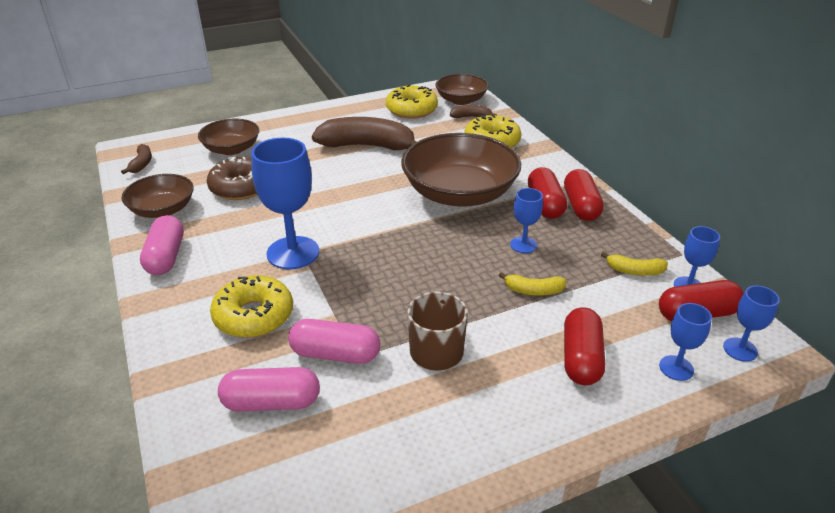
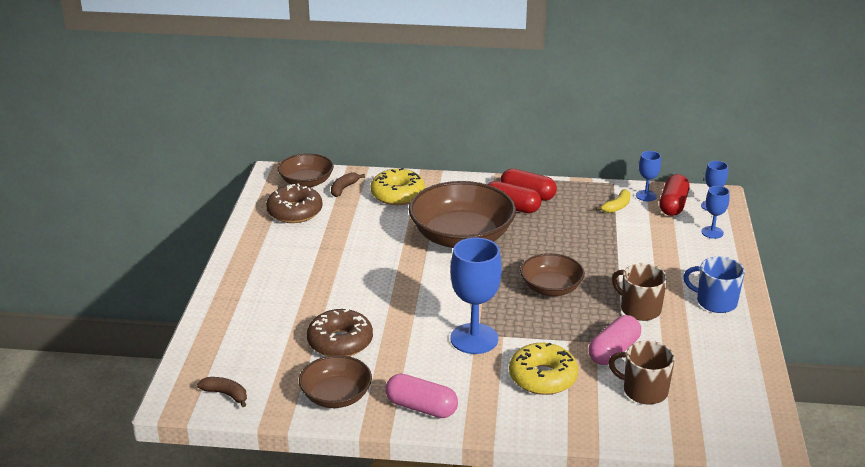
camera: 60 degrees left, 5 degrees down
brown bowl [198,119,259,155] -> brown bowl moved to [520,253,585,296]
pink capsule [218,367,320,412] -> brown mug [609,341,675,405]
brown banana [312,117,417,150] -> none
yellow donut [386,84,438,119] -> brown donut [266,184,323,223]
yellow banana [499,272,567,295] -> none
blue goblet [510,188,543,253] -> none
red capsule [564,307,605,385] -> none
none -> blue mug [683,256,745,313]

